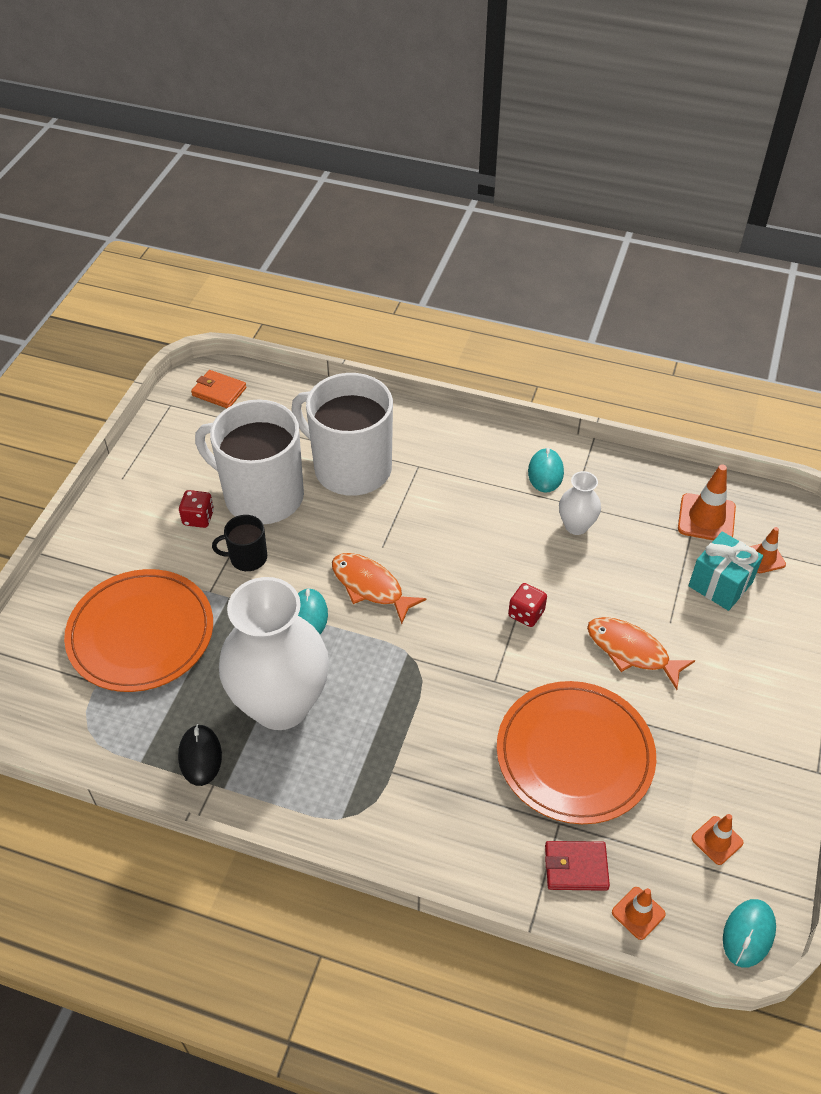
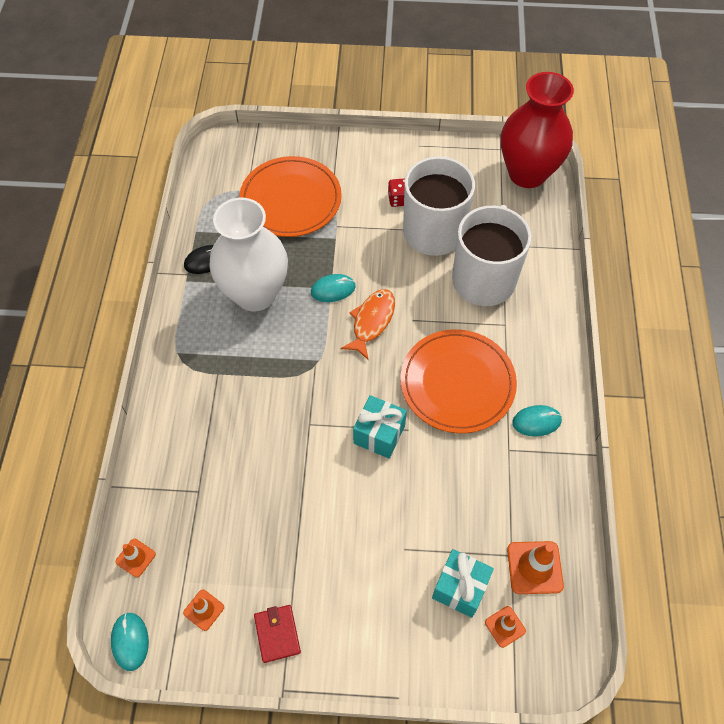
camera: 75 degrees right, 10 degrees up
orange wallet [191,370,247,408] -> red vase [501,72,574,188]
black mug [212,515,267,571] -> none
orange plate [497,681,656,824] -> orange plate moved to [400,329,517,433]
red dice [508,583,547,627] -> turquoise gift [353,395,407,459]
red wallet [545,841,610,891] -> red wallet moved to [254,605,301,663]
white vase [559,471,601,535] -> none
orange fish [587,617,695,690] -> none
turquoise mouse [723,899,776,968] -> turquoise mouse turned 60 degrees clockwise [111,612,149,671]

